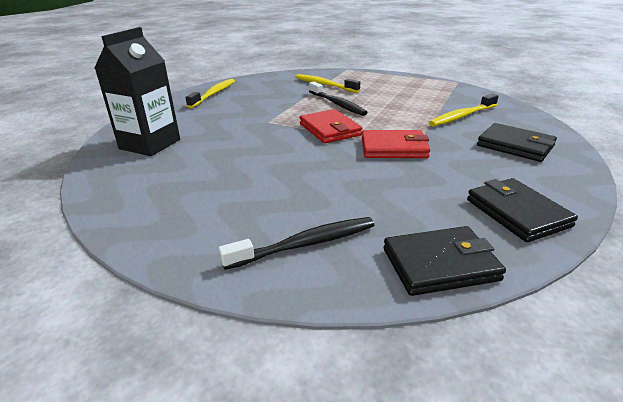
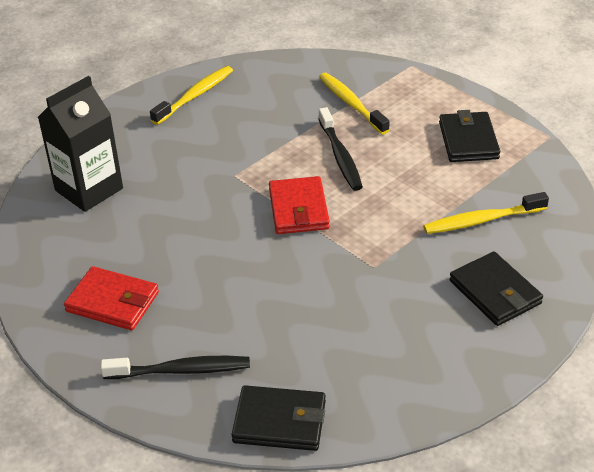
camera: 20 degrees right, 10 degrees up
red wallet [362,130,430,158] -> red wallet moved to [64,266,159,330]
black wallet [467,178,578,242] -> black wallet moved to [439,110,500,162]

